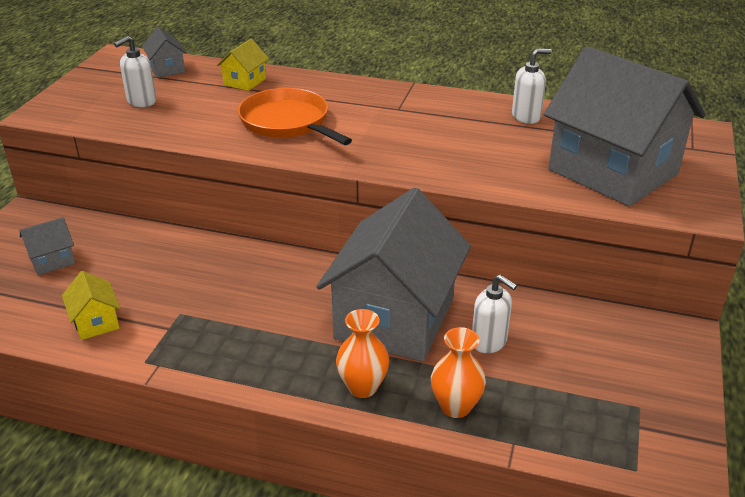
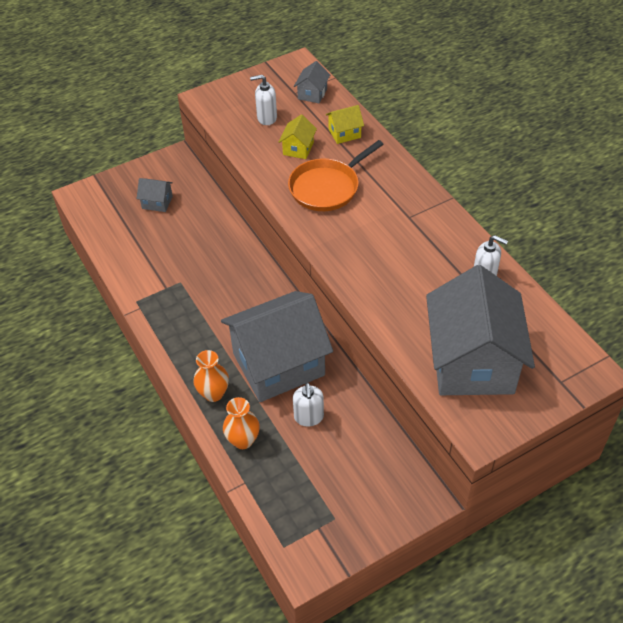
camera: 45 degrees right, 15 degrees up
yellow house [62,271,120,340] -> yellow house moved to [279,115,317,159]
orange pan [238,88,352,145] -> orange pan turned 135 degrees counterclockwise [288,140,384,211]

